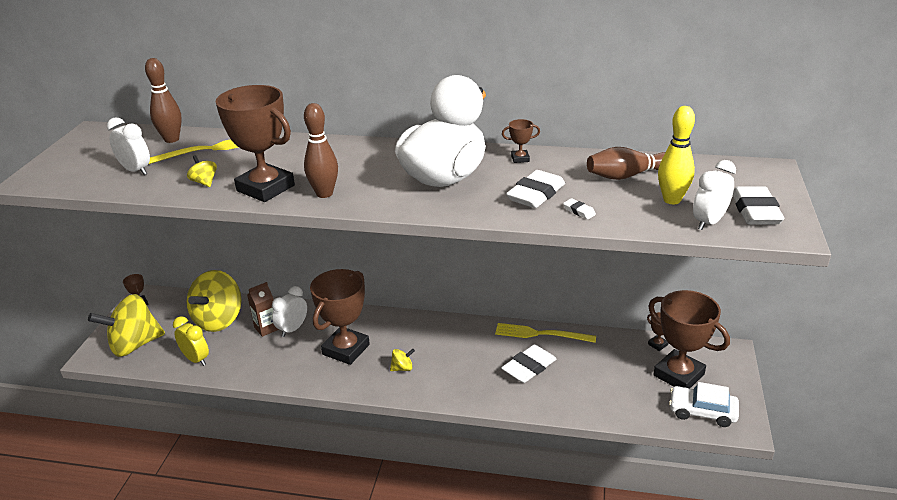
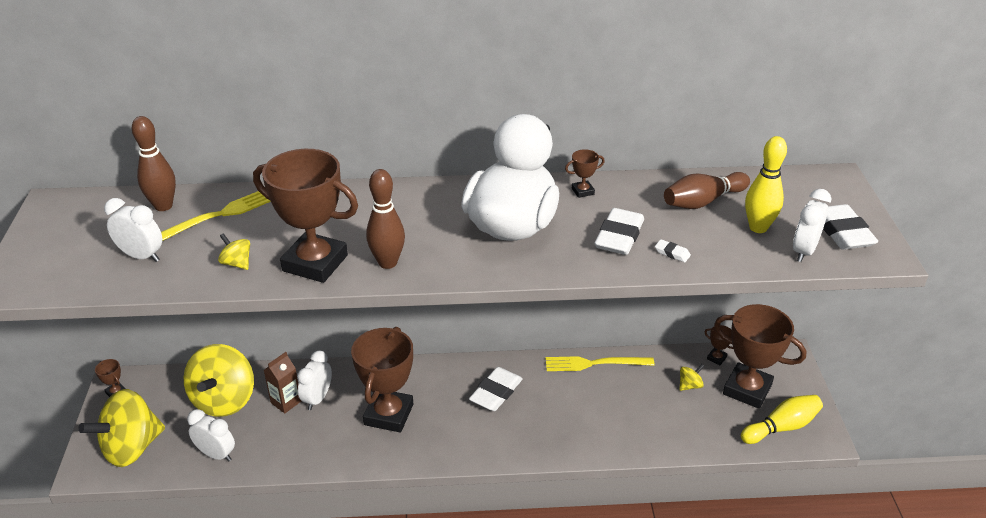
camera: 15 degrees left, 5 degrees up
yellow clock [173,316,209,366] -> white clock [187,409,235,461]
yellow spinning top [390,349,415,371] -> yellow spinning top moved to [679,364,704,391]
white eraser [501,345,556,383] -> white eraser moved to [469,367,523,411]
white car [669,382,739,427] -> yellow bowling pin [741,395,823,444]

